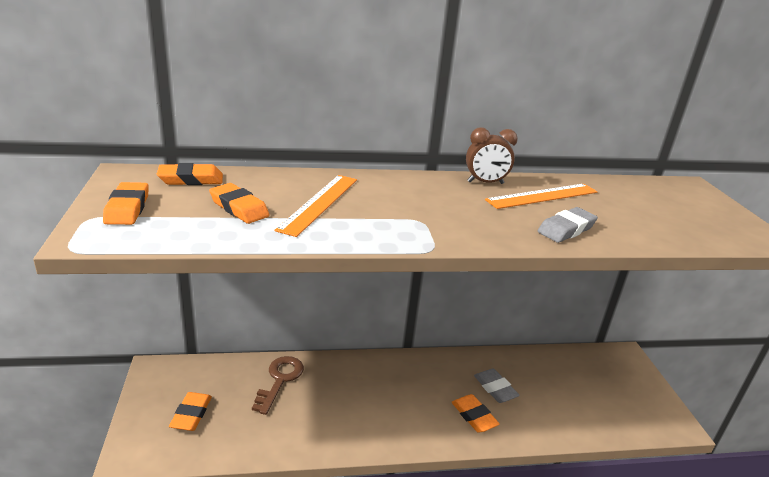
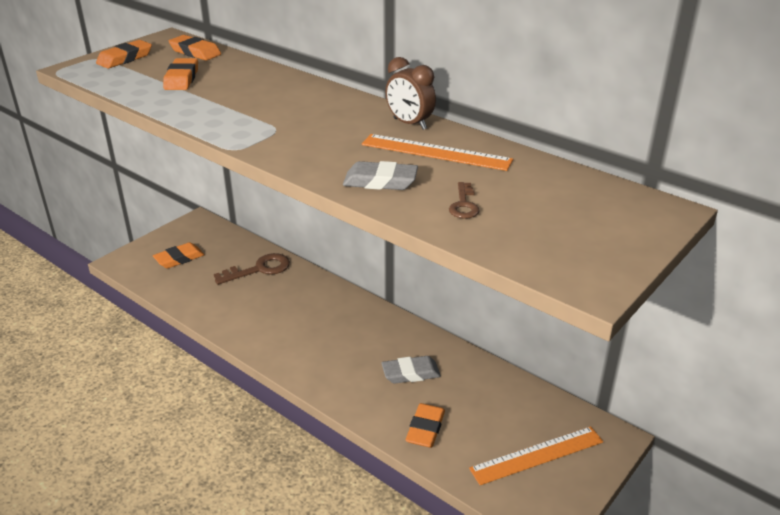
camera: 50 degrees right, 5 degrees up
orange ruler [275,175,357,237] -> orange ruler moved to [469,426,603,485]
orange eraser [452,394,500,433] -> orange eraser moved to [405,403,445,448]
grey eraser [474,368,520,403] -> grey eraser turned 60 degrees clockwise [381,356,441,384]
none -> brown key [449,182,479,219]

